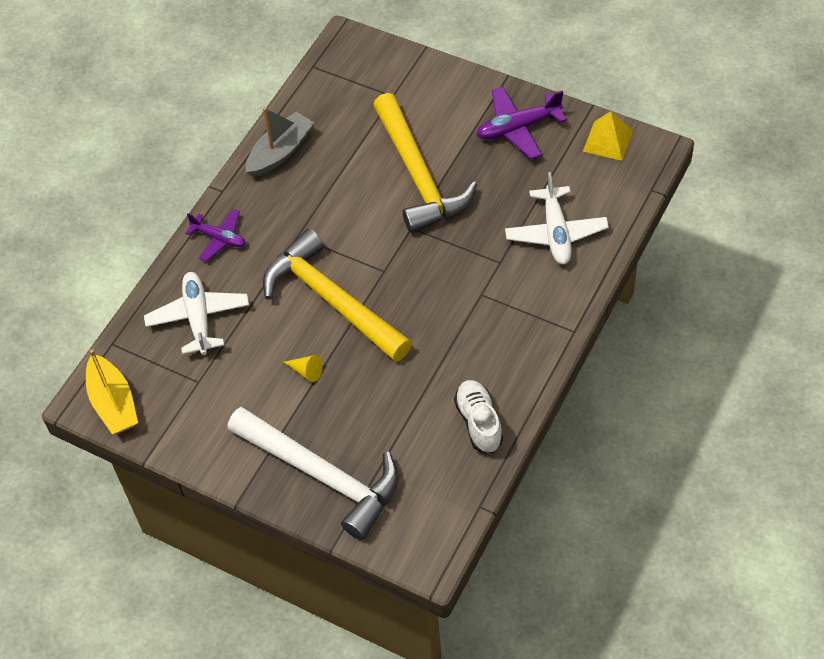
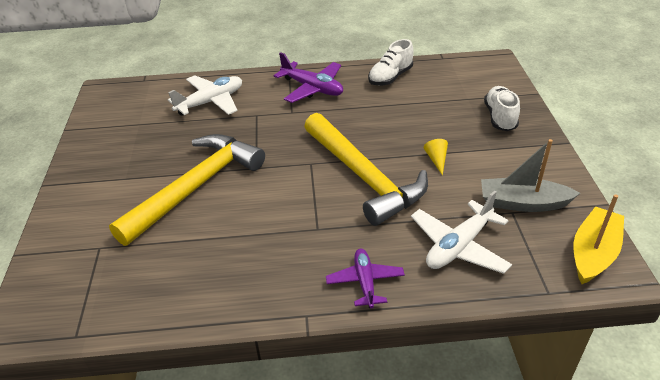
camera: 125 degrees left, 15 degrees down
white hammer [227,407,399,540] -> white shoe [484,86,520,131]
grey boat [246,107,314,177] -> grey boat moved to [481,139,580,212]
yellow hammer [263,229,412,362] -> yellow hammer turned 45 degrees counterclockwise [304,113,428,226]
purple plane [476,86,567,159] -> purple plane moved to [274,52,343,103]
yellow pyramid [583,111,633,161] -> none

